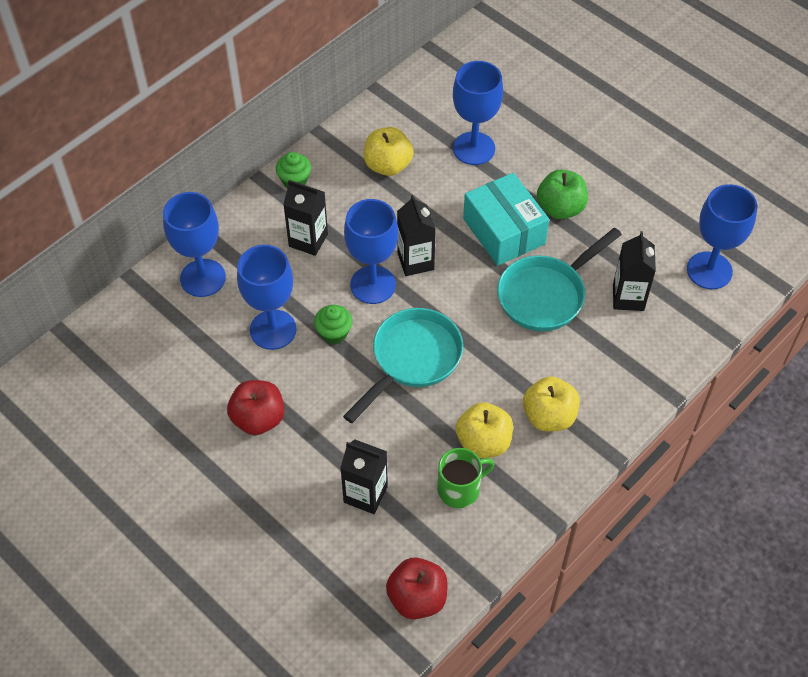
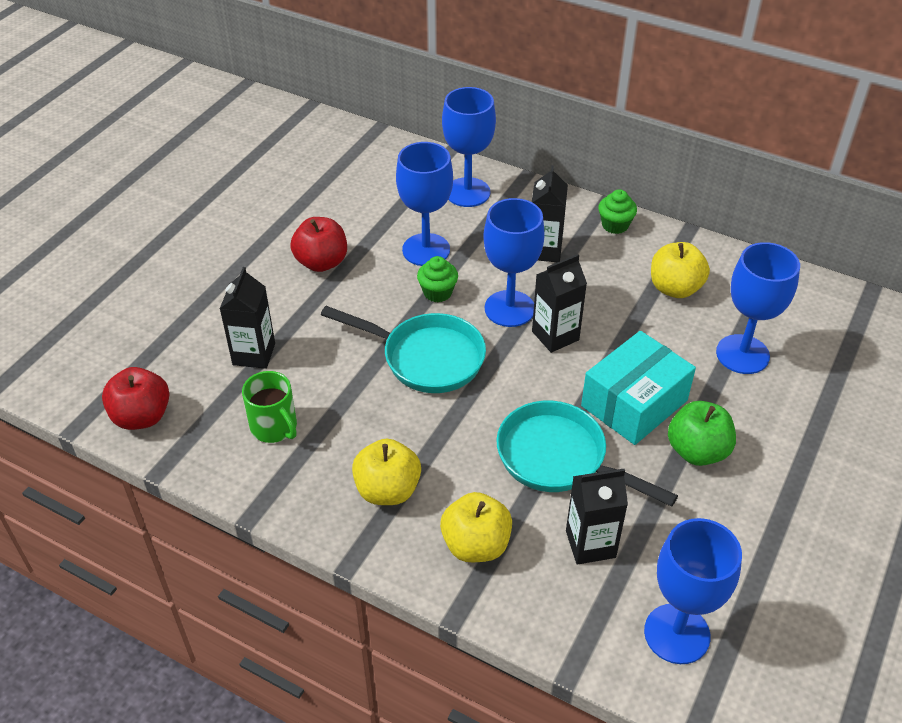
camera: 75 degrees right, 10 degrees down
yellow apple [456,402,513,458] -> yellow apple moved to [440,492,512,562]

